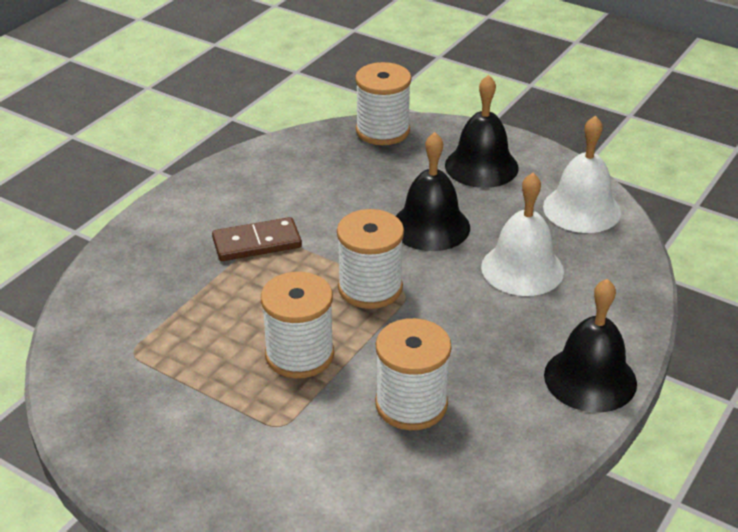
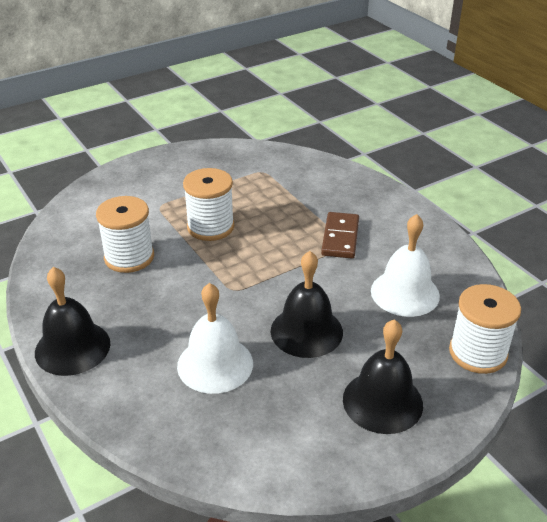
camera: 115 degrees right, 0 degrees up
white spool [337,209,404,309] -> none
white bell [543,115,621,233] -> white bell moved to [371,214,440,317]

